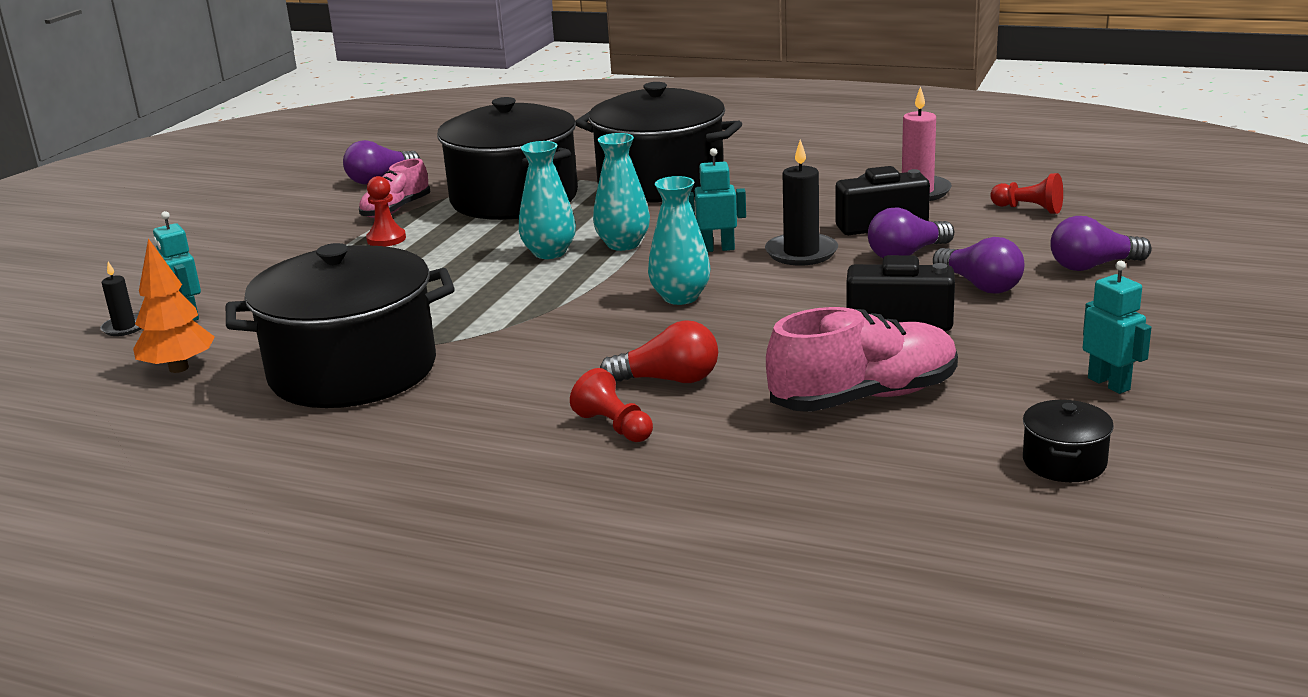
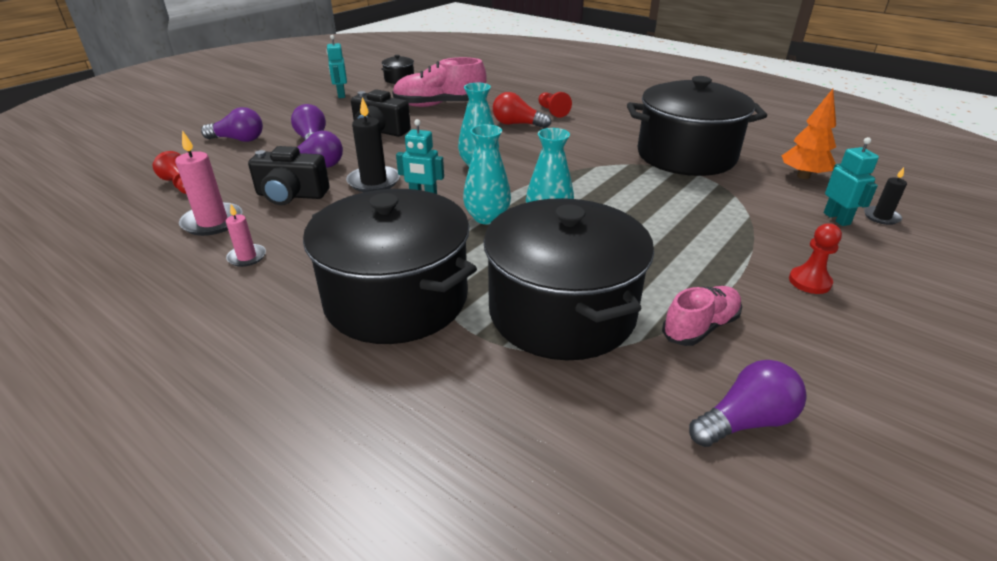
camera: 165 degrees left, 10 degrees up
red pawn [366,176,406,247] -> red pawn moved to [789,223,842,294]
none -> pink candle [226,204,266,267]

